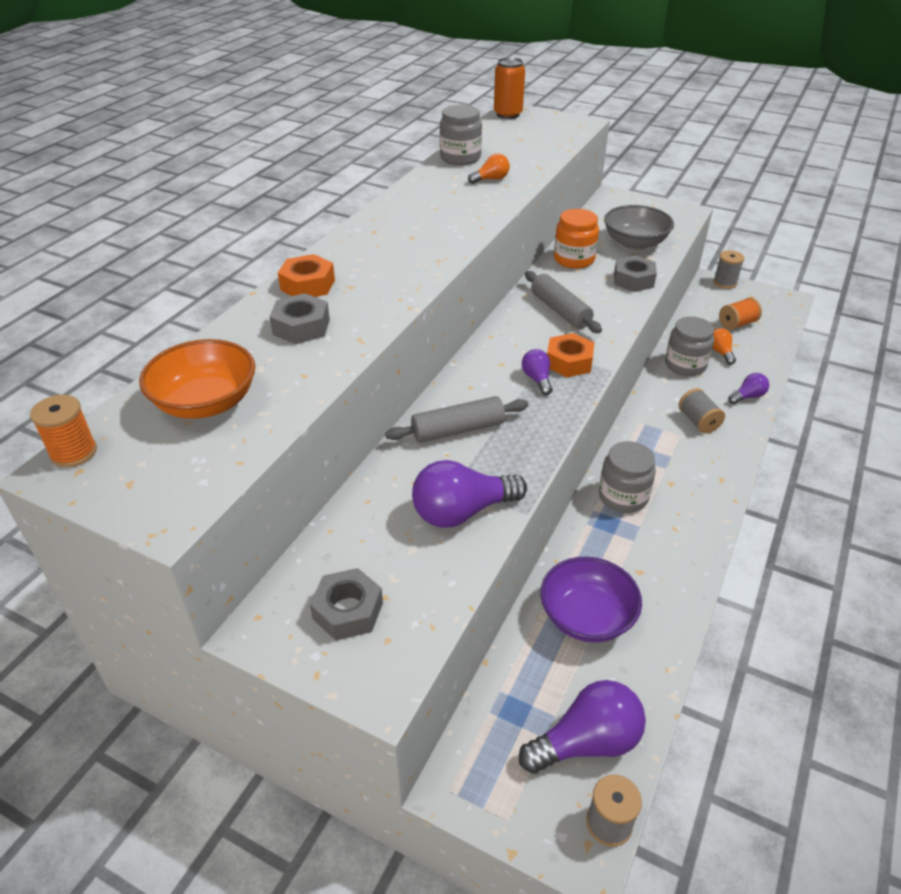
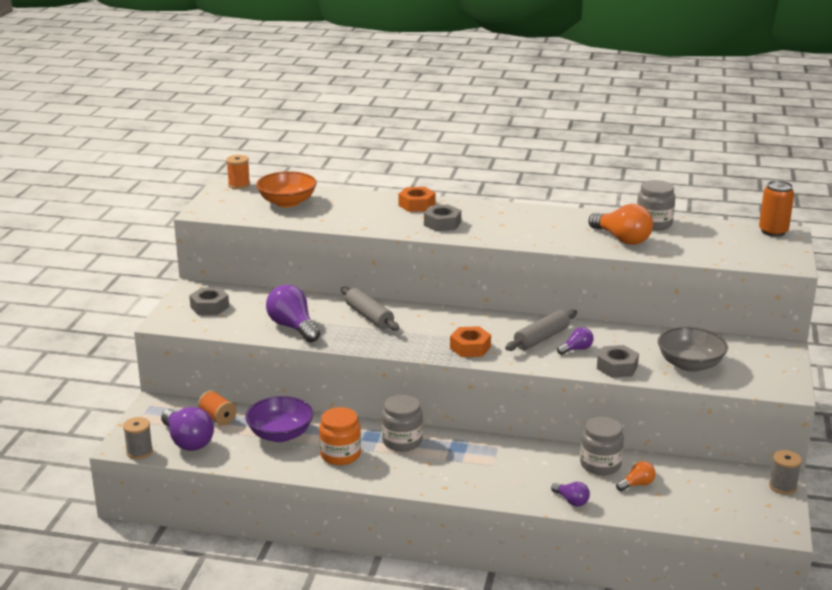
camera: 75 degrees right, 15 degrees down
grey nut [270,293,330,344] -> grey nut moved to [424,205,461,232]
orange light bulb [468,154,510,184] -> orange light bulb [589,204,653,245], size x1.91
purple light bulb [522,349,552,395] -> purple light bulb moved to [557,327,594,355]
orange jar [554,209,599,269] -> orange jar moved to [319,407,361,465]
grey spool [679,388,725,434] -> none
orange spool [719,297,762,330] -> orange spool moved to [198,390,237,426]

